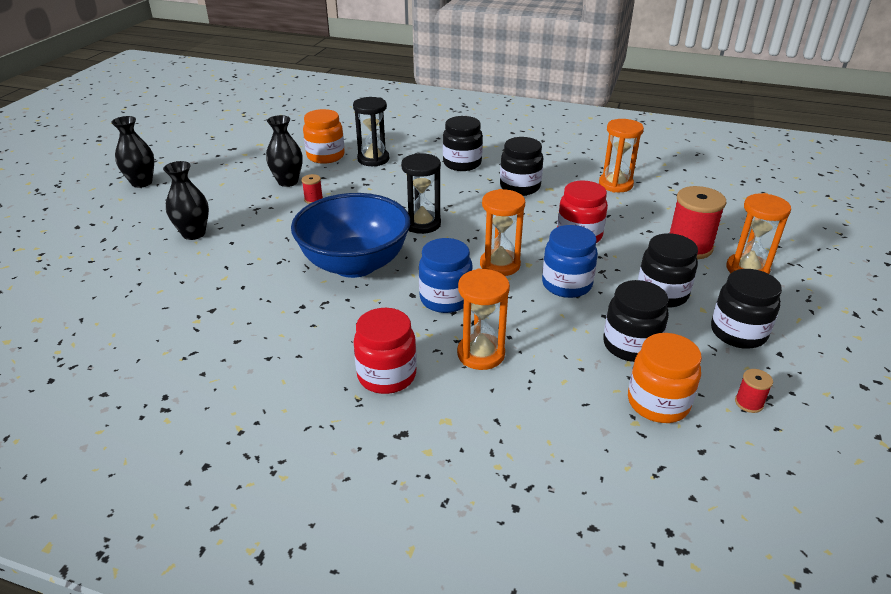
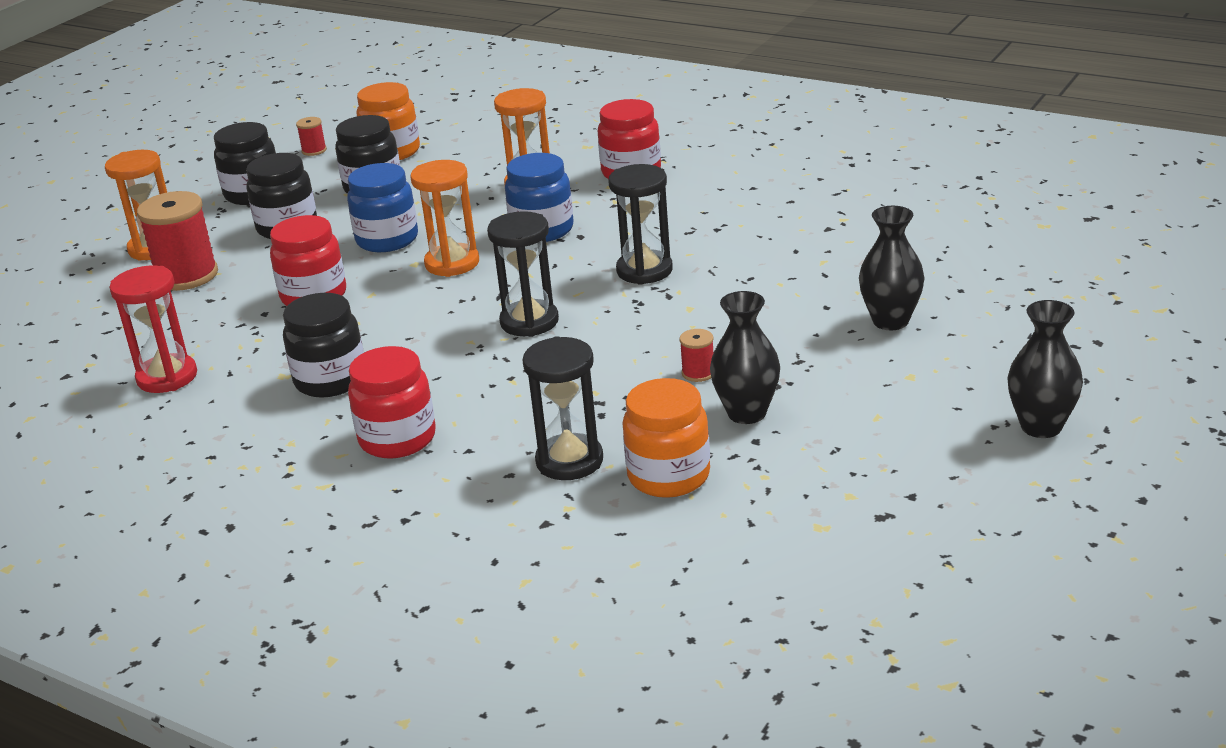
camera: 165 degrees left, 5 degrees down
blue bowl [291,193,410,278] -> black hourglass [608,164,673,285]
black jar [443,116,483,171] -> red jar [348,346,436,458]
orange hourglass [599,119,644,192] -> red hourglass [110,266,197,393]

